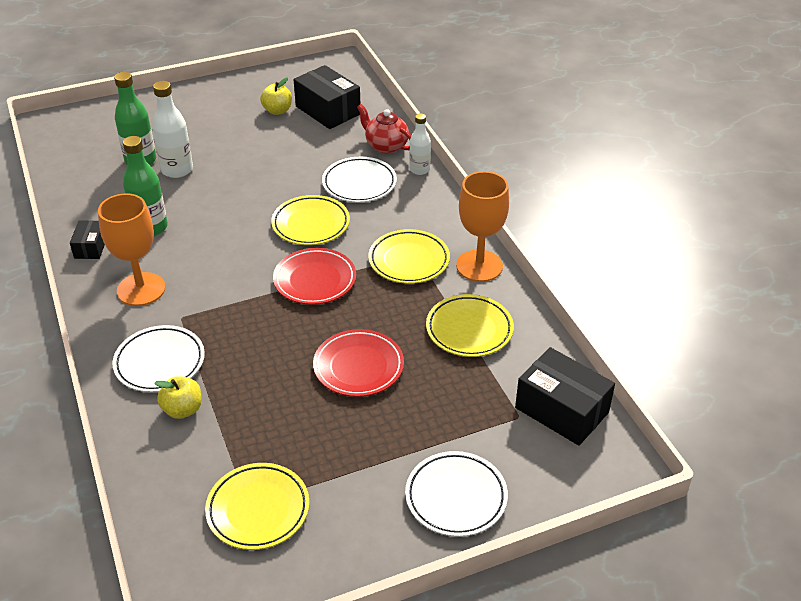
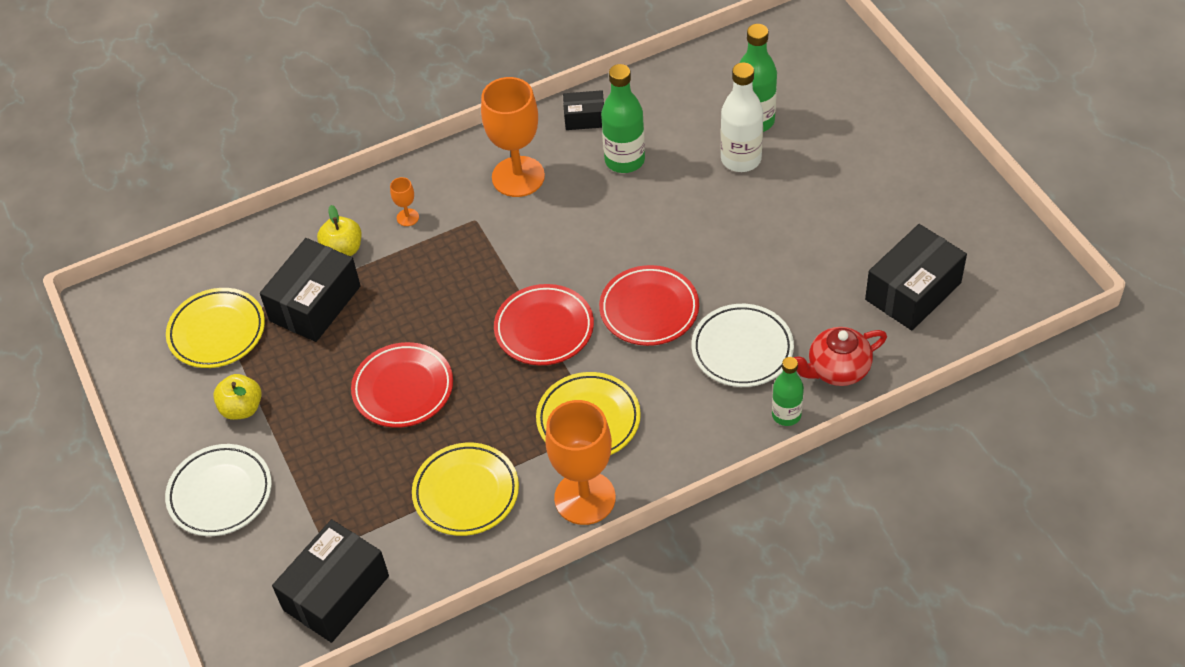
camera: 90 degrees right, 10 degrees up
white plate [112,325,205,392] -> orange goblet [390,177,419,226]
yellow apple [260,77,292,115] -> yellow apple moved to [213,374,262,420]
yellow plate [271,195,350,245] -> red plate [599,265,699,346]
red teapot [357,104,412,153] -> red teapot turned 150 degrees counterclockwise [793,327,887,386]
white bottle [409,113,431,175] -> green bottle [772,357,804,426]
none -> black box [260,238,361,342]

